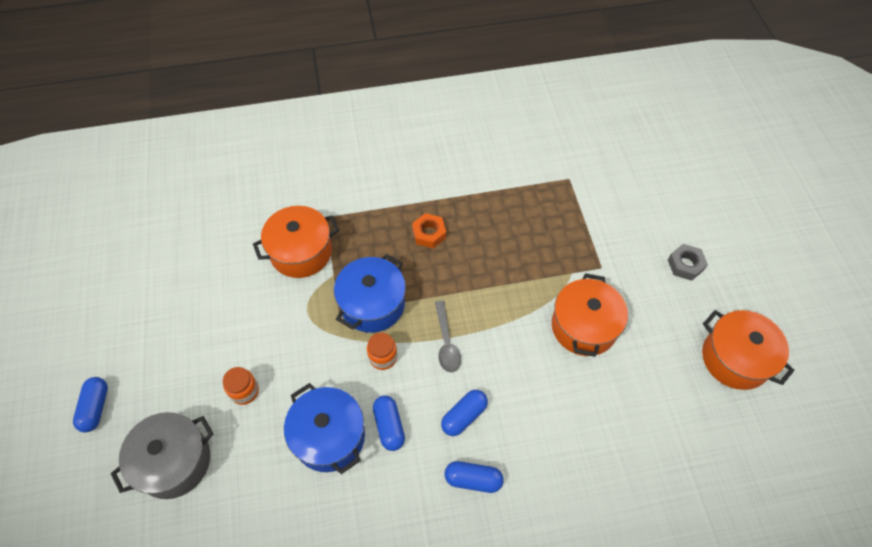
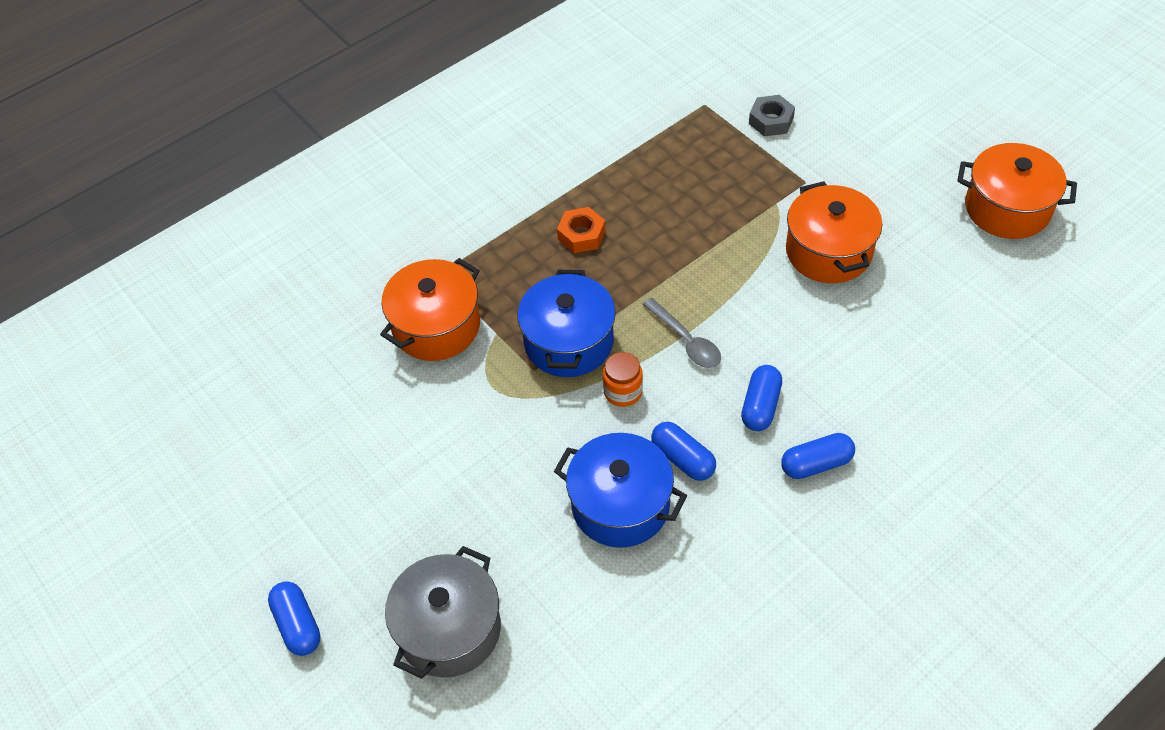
camera: 25 degrees left, 5 degrees down
orange jar [223,367,259,405] -> none
grey nut [668,244,708,281] -> grey nut moved to [749,95,795,137]

